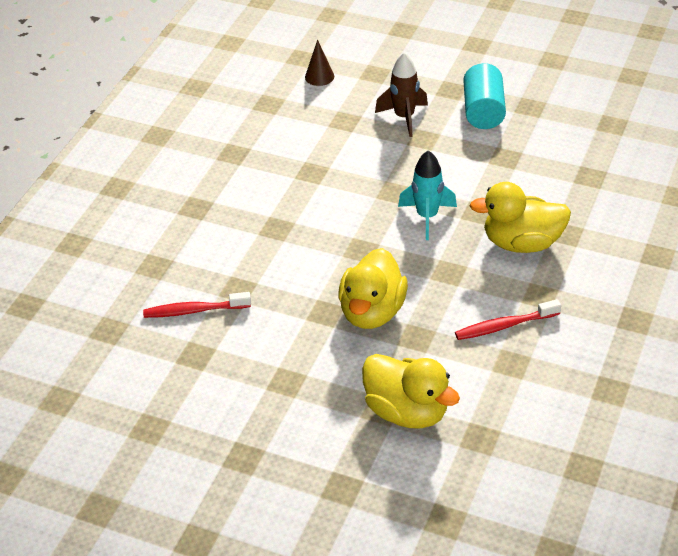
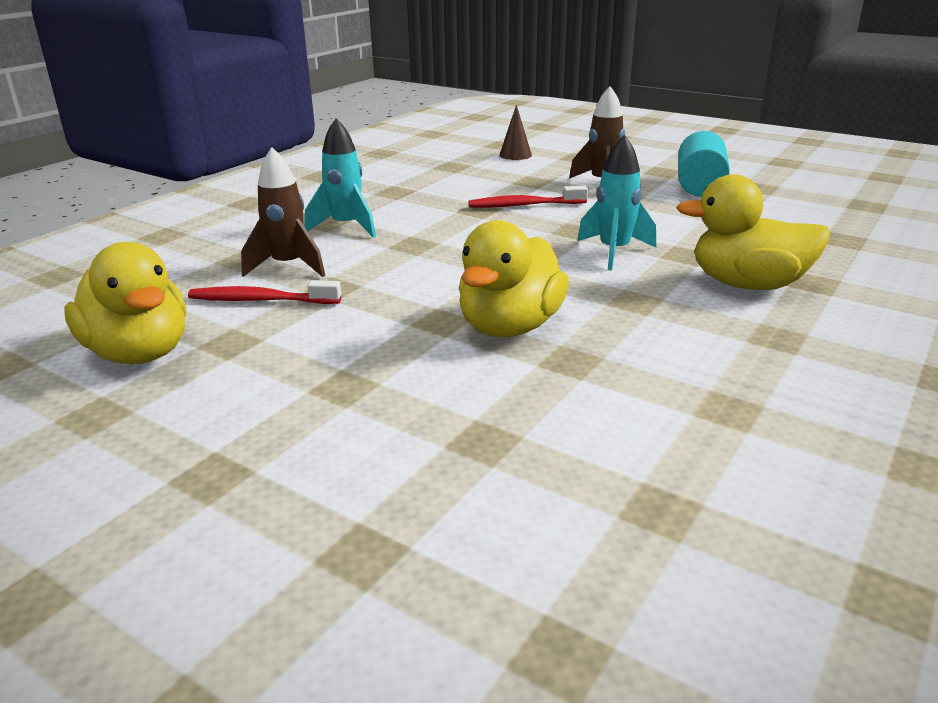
camera: 10 degrees right, 15 degrees down
yellow duck [362,354,460,428] -> yellow duck moved to [64,242,186,364]
red toothbrush [455,299,561,340] -> red toothbrush moved to [469,186,588,208]
none -> brown rocket [241,147,325,277]
none -> turquoise rocket [305,119,376,238]

